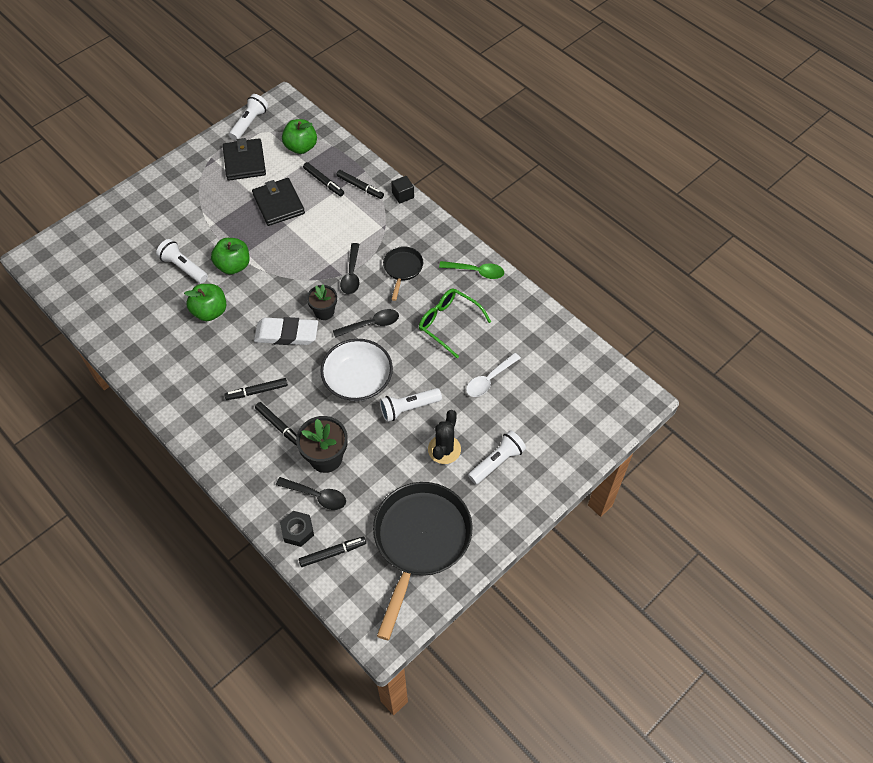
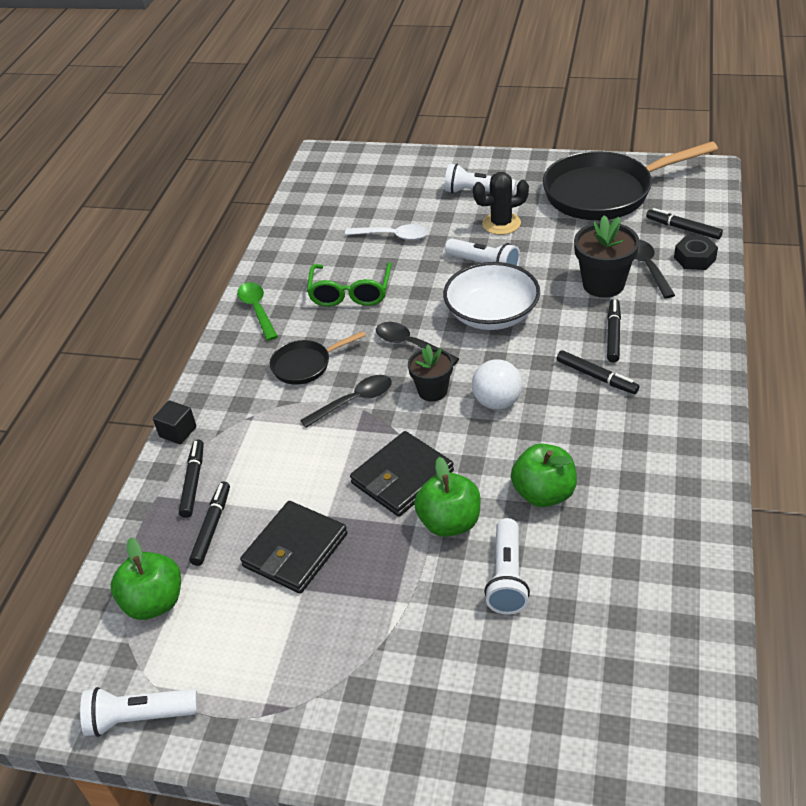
camera: 120 degrees left, 15 degrees down
black wallet [223,138,266,181] -> black wallet moved to [350,431,454,517]
white eraser [254,317,318,345] -> white ball [472,359,522,410]

